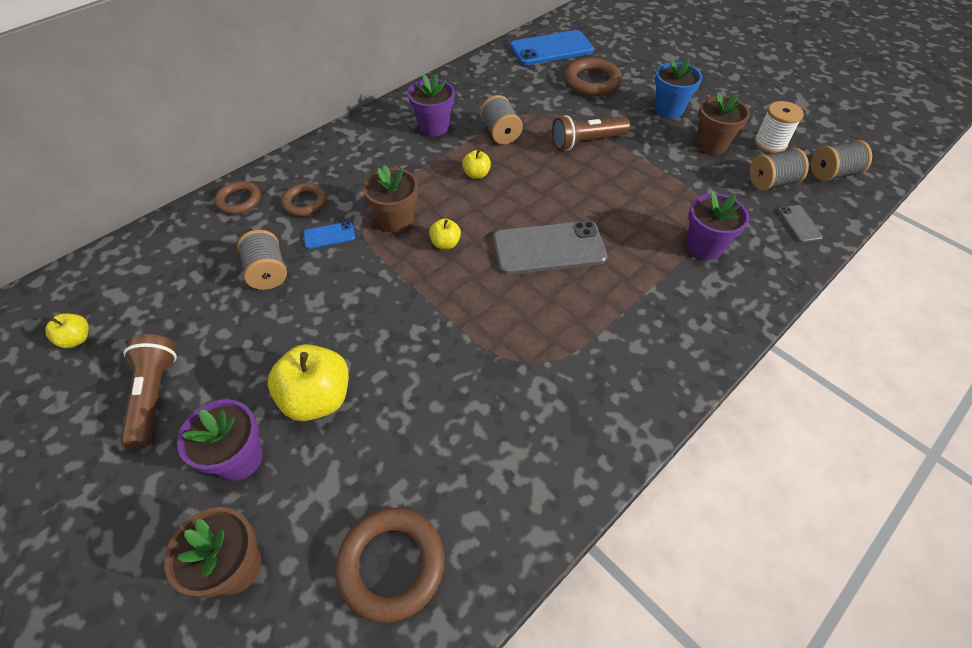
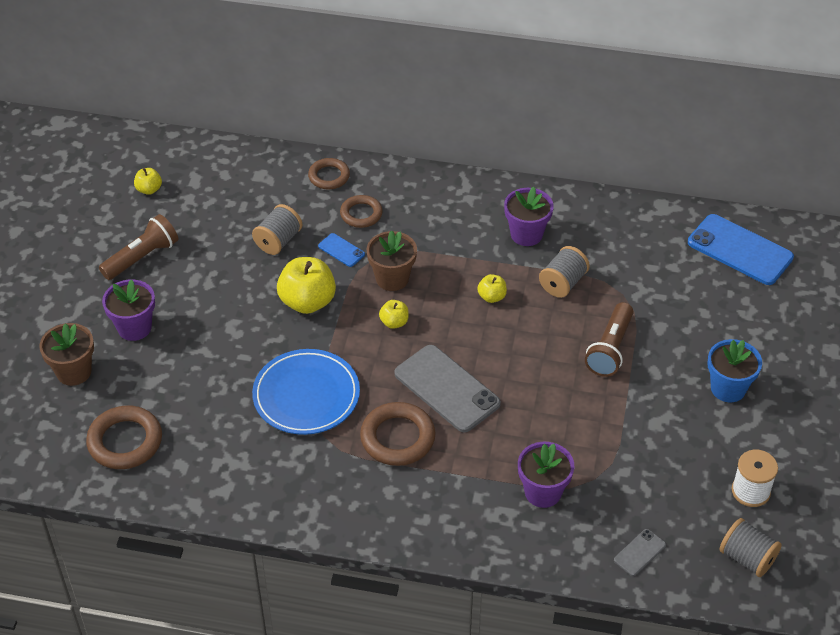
camera: 55 degrees right, 5 degrees down
yellow apple [268,344,349,421] -> yellow apple moved to [277,257,336,314]
brown flashlight [552,115,630,151] -> brown flashlight turned 105 degrees counterclockwise [585,302,634,377]
brown ring [564,58,622,97] -> brown ring moved to [360,402,435,466]
brown flower pot [696,92,750,155] -> none
grey spool [750,148,809,191] -> none
none -> blue plate [252,349,360,435]

